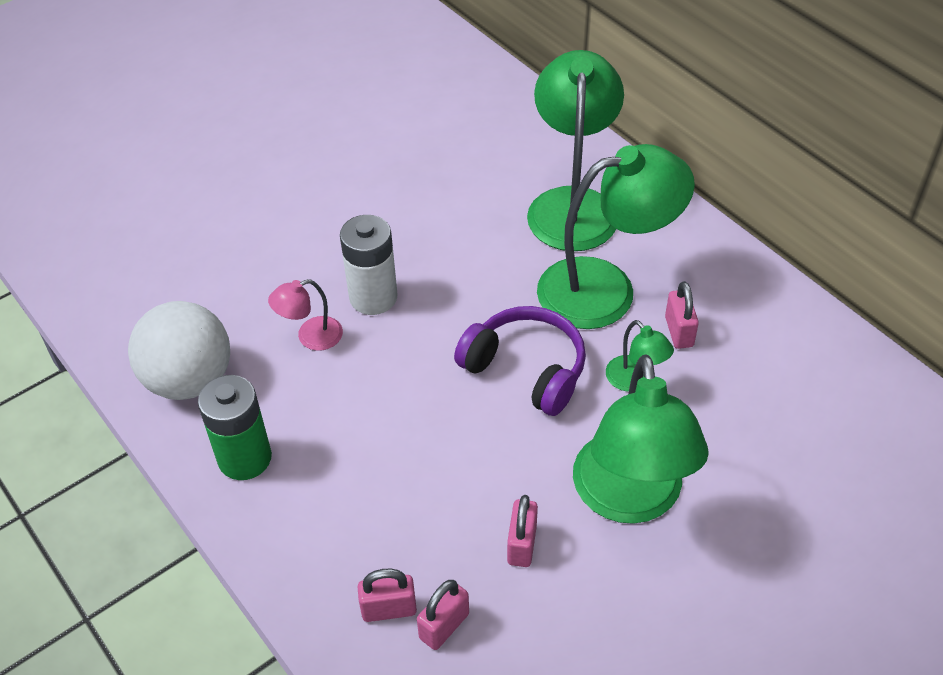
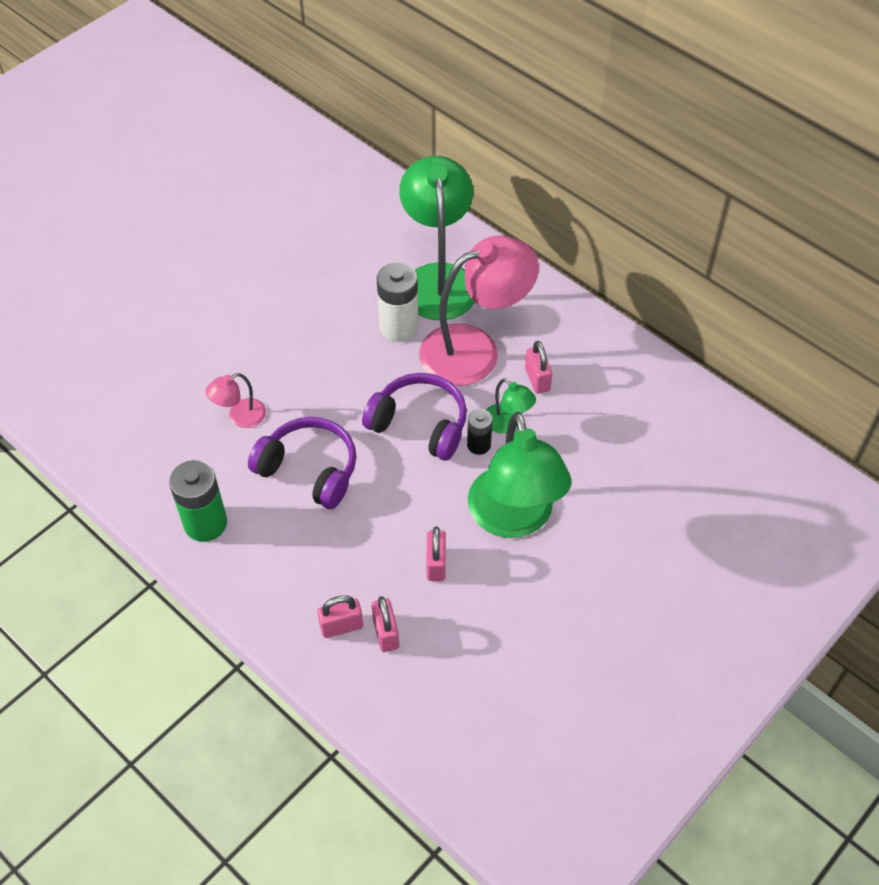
camera: 10 degrees left, 5 degrees up
white ball [128,301,230,400] -> none
white battery [340,215,397,315] -> white battery moved to [377,263,419,342]
pink padlock [417,580,469,650] -> pink padlock turned 45 degrees counterclockwise [372,596,399,652]
green lamp [537,144,695,329] -> pink lamp [419,236,539,386]
none -> purple headphones [248,417,356,509]
none -> black battery [467,409,492,455]

